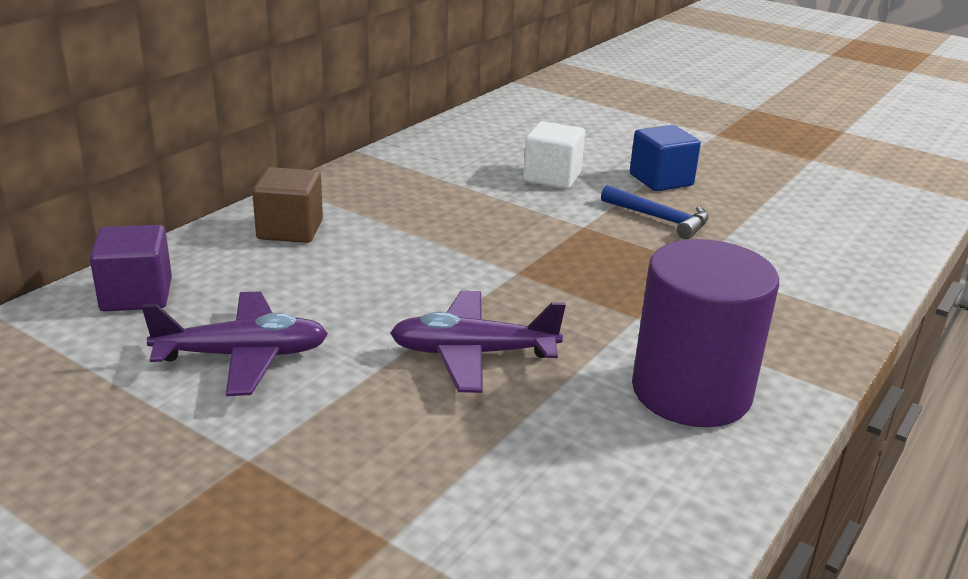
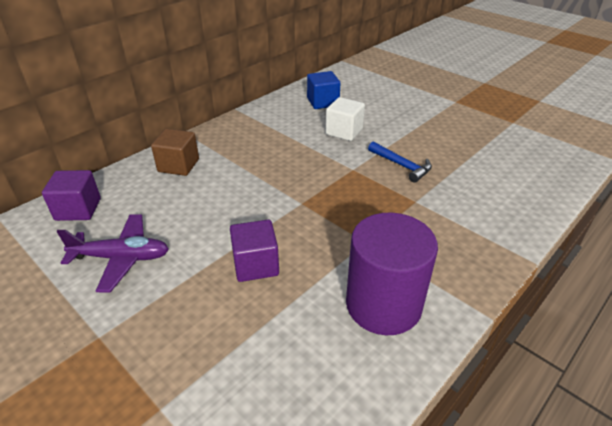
camera: 10 degrees right, 10 degrees up
purple plane [390,291,566,393] -> purple cube [230,220,279,282]
blue cube [630,125,701,191] -> blue cube moved to [307,71,340,109]

